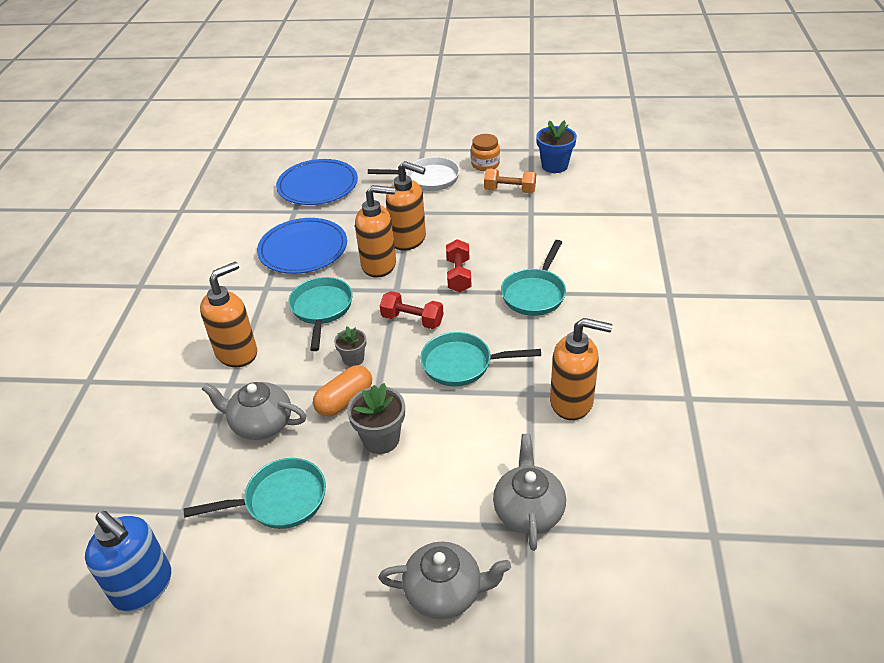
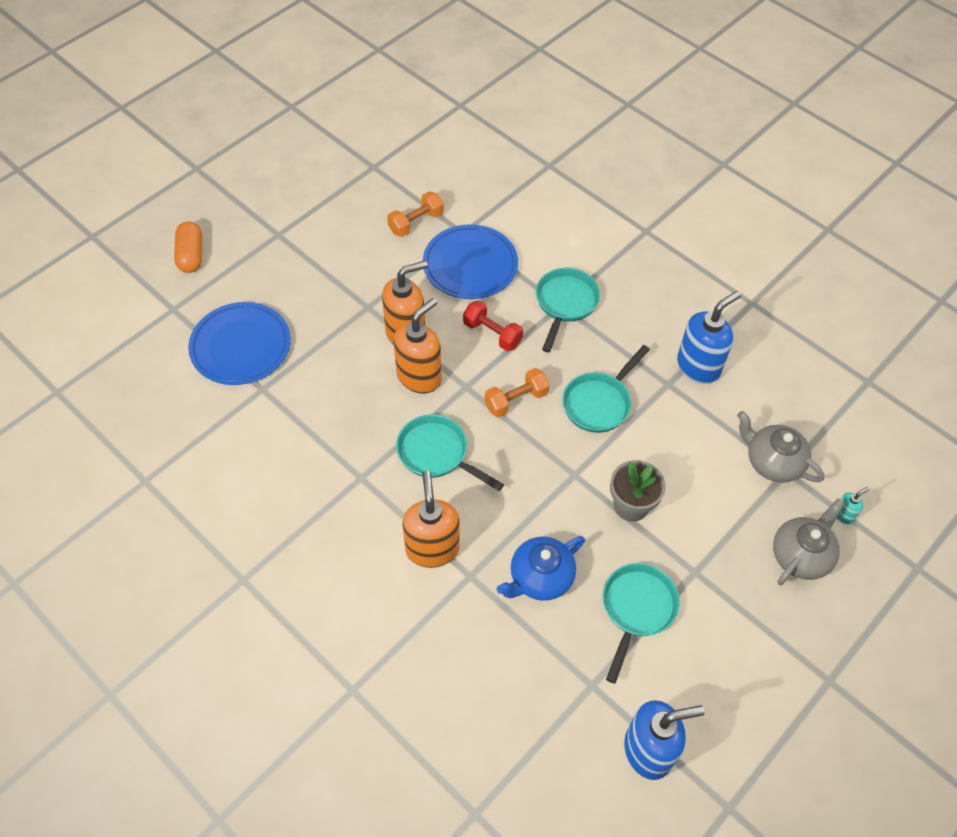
camera: 55 degrees left, 15 degrees up
grey teapot [202,382,306,440] -> blue teapot [497,536,585,601]
blue plate [257,218,347,274] -> blue plate moved to [423,224,518,299]
orange capsule [313,365,372,417] -> orange capsule moved to [174,221,202,273]
grey flower pot [334,326,366,367] -> none
white pan [368,157,460,191] -> none
red dumbbell [380,291,443,329] -> orange dumbbell [485,368,549,417]
orange jar [471,134,500,171] -> none
turquoise pan [501,240,566,316] -> turquoise pan turned 135 degrees counterclockwise [536,268,600,352]
blue flower pot [536,120,577,173] -> none
orange soap dispenser [550,318,612,420] -> blue soap dispenser [677,291,741,384]
none -> turquoise soap dispenser [837,487,869,524]

